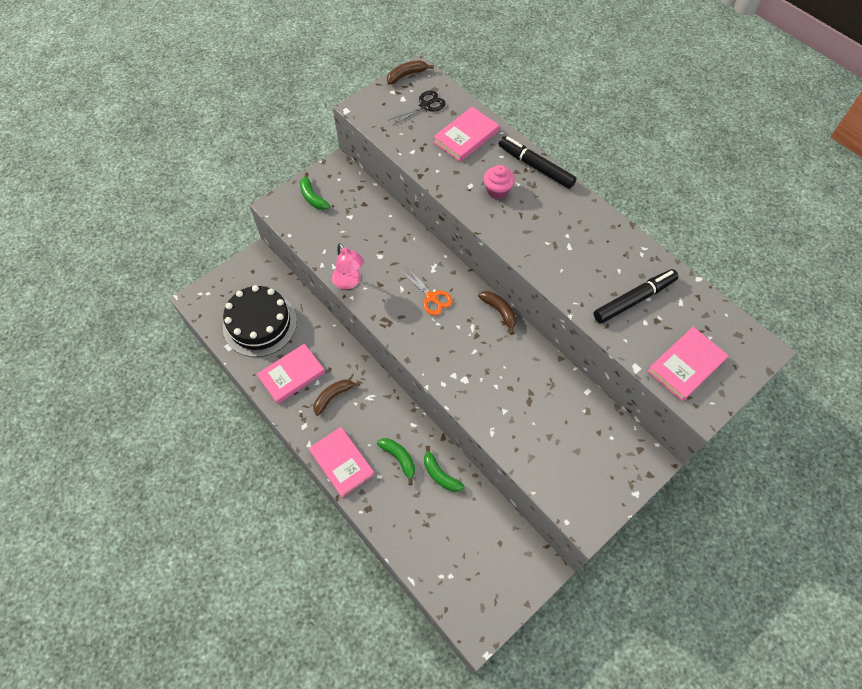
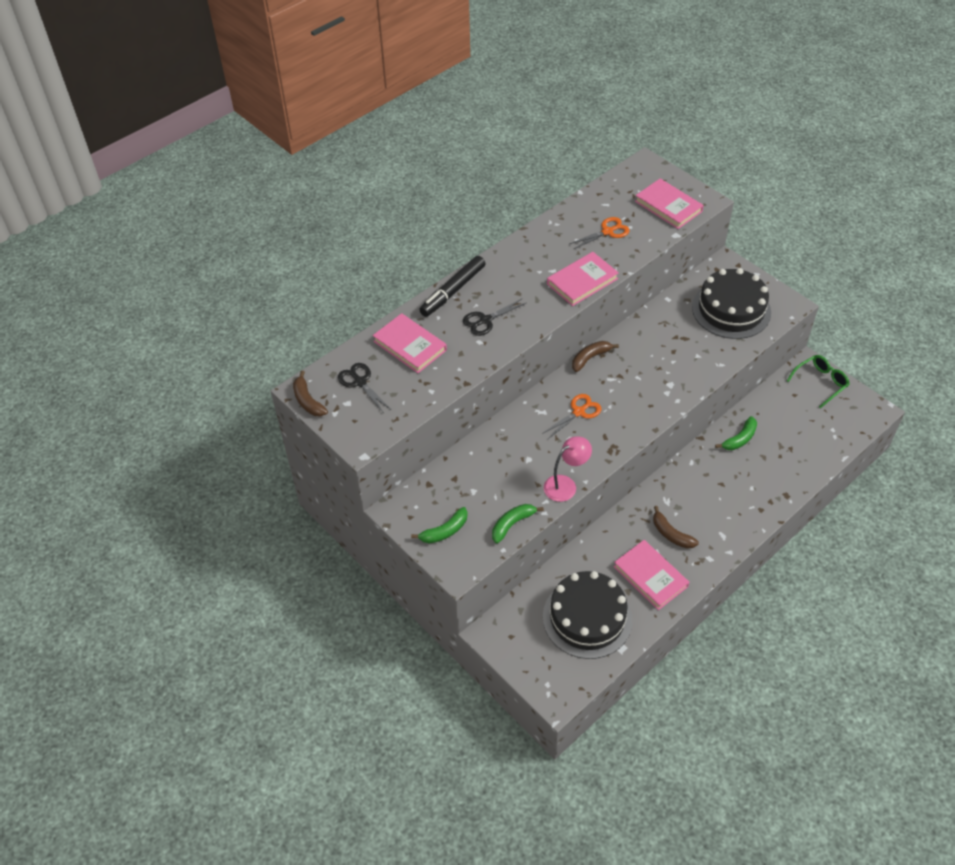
camera: 90 degrees left, 10 degrees down
pink book [309,427,375,498] -> pink book moved to [547,252,619,306]
green banana [377,438,415,485] -> green banana moved to [492,504,544,544]
pink cupcake [483,165,515,199] -> black scissors [463,299,526,336]
black marker [594,269,678,324] -> orange scissors [569,217,630,249]
none -> black cake [692,268,771,339]
none -> green glasses [787,355,850,408]

